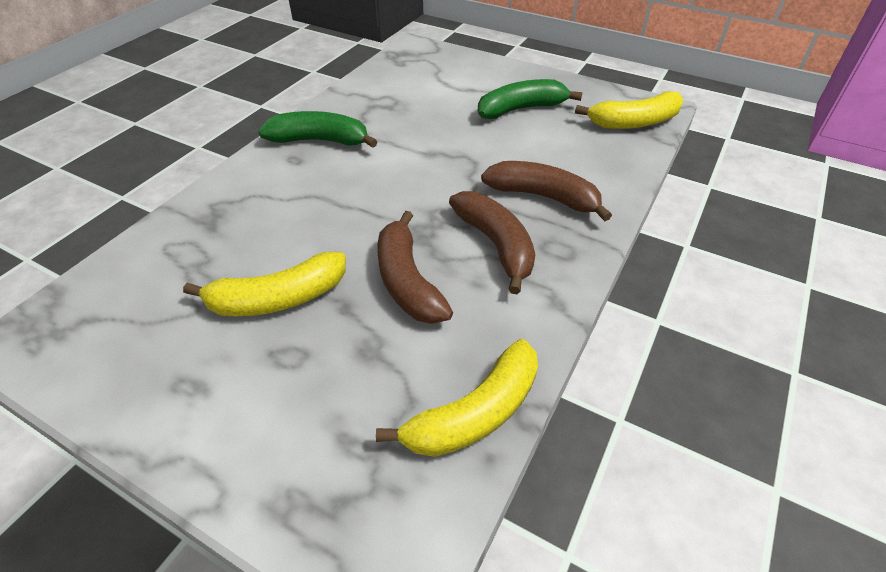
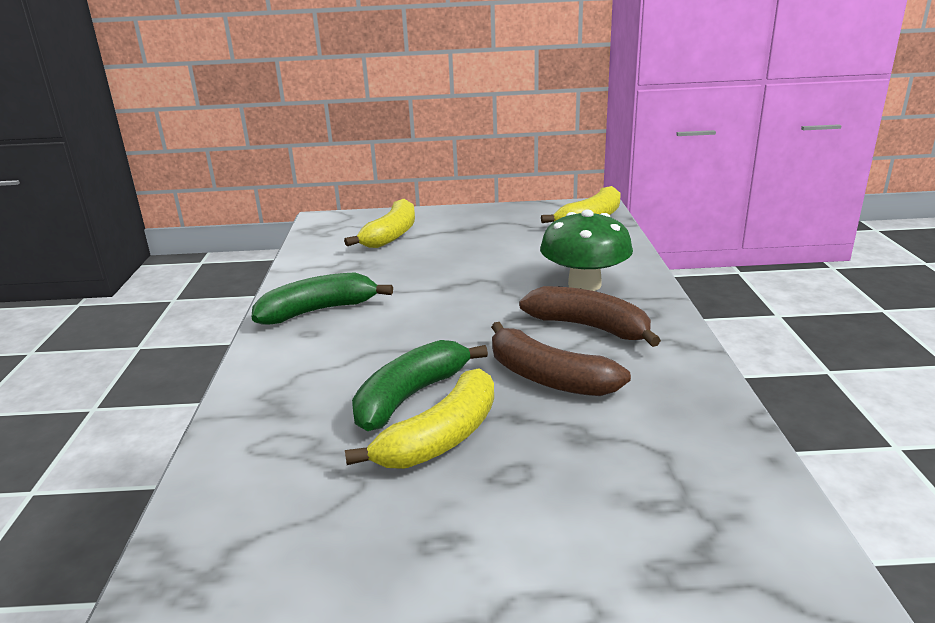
camera: 30 degrees left, 20 degrees down
yellow banana [376,339,538,457] -> yellow banana moved to [344,199,415,248]
green banana [478,79,583,119] -> green banana moved to [352,340,488,431]
brown banana [481,161,612,221] -> green mushroom [540,210,633,291]

